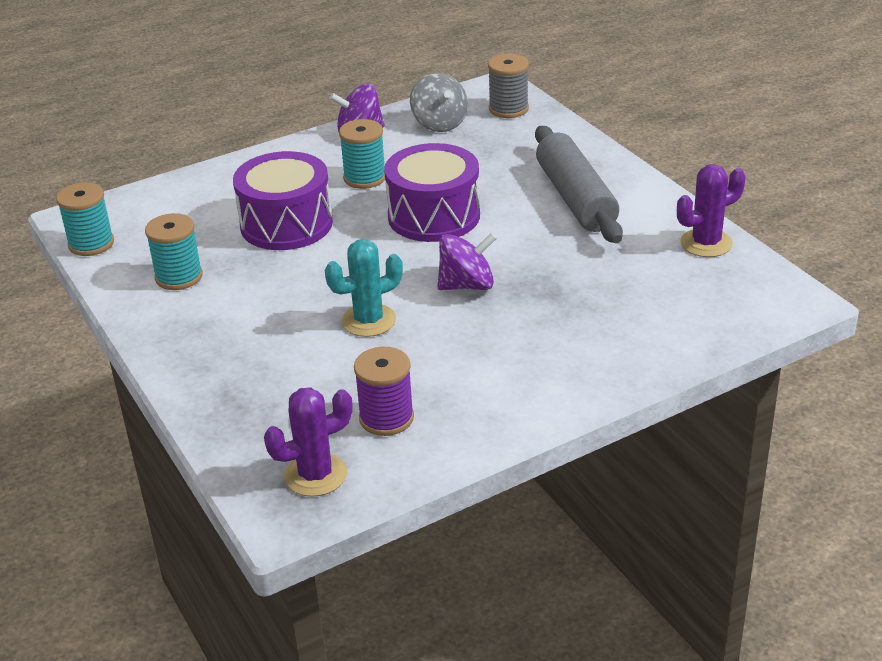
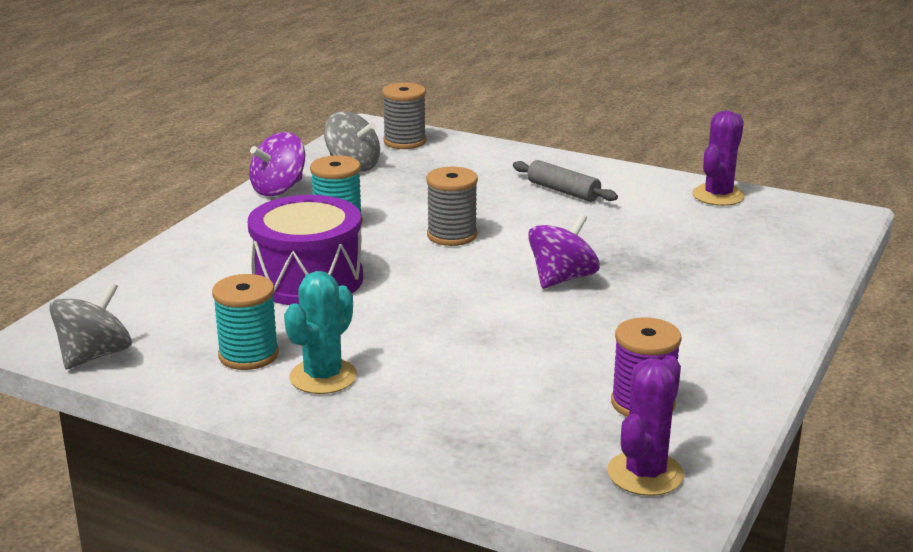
camera: 35 degrees left, 10 degrees down
turquoise spool [56,182,114,256] -> grey spinning top [49,282,132,369]
turquoise cactus [325,239,403,337] -> turquoise cactus moved to [284,271,357,394]
purple drum [384,143,480,242] -> grey spool [426,167,478,246]
grey rolling pin [535,126,623,243] -> grey rolling pin [513,160,618,202], size x0.55

